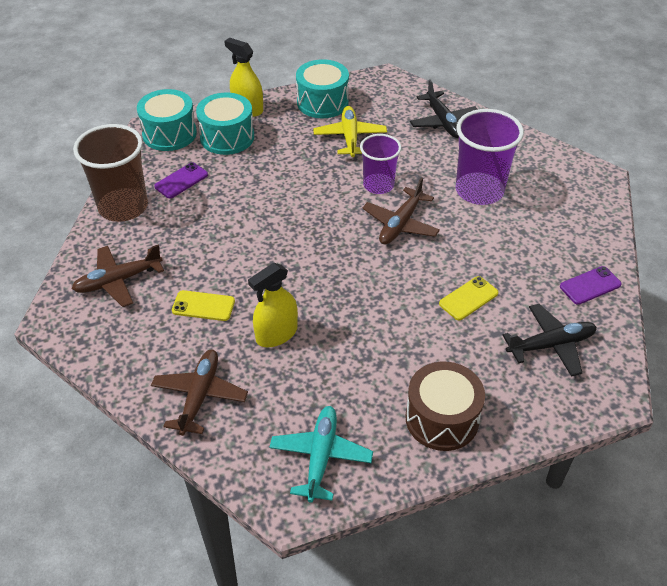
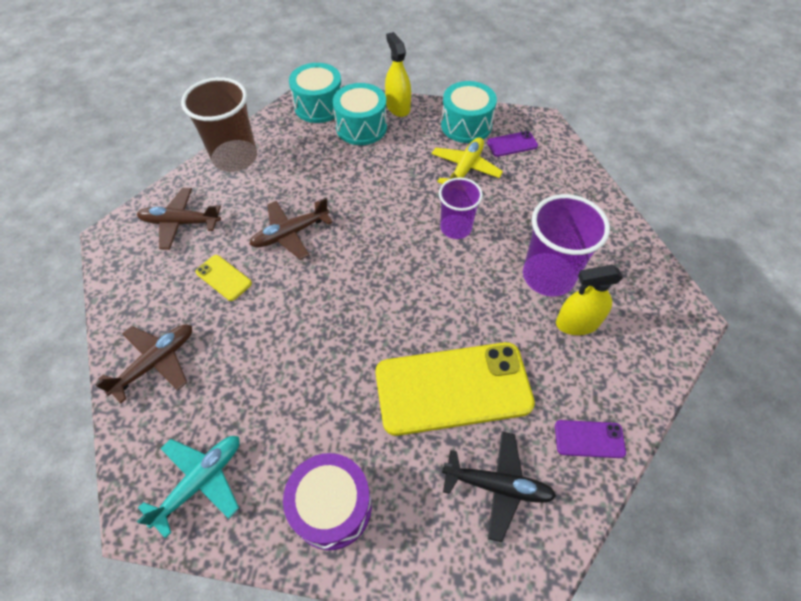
camera: 30 degrees right, 10 degrees up
purple phone [154,163,208,198] -> purple phone moved to [487,131,538,157]
yellow spray bottle [248,263,298,347] -> yellow spray bottle moved to [556,265,623,335]
brown plane [362,177,440,244] -> brown plane moved to [249,198,333,260]
brown drum [406,362,485,451] -> purple drum [283,453,372,550]
black plane [410,79,478,138] -> none
yellow phone [439,276,498,320] -> yellow phone [375,342,535,436], size x2.36

